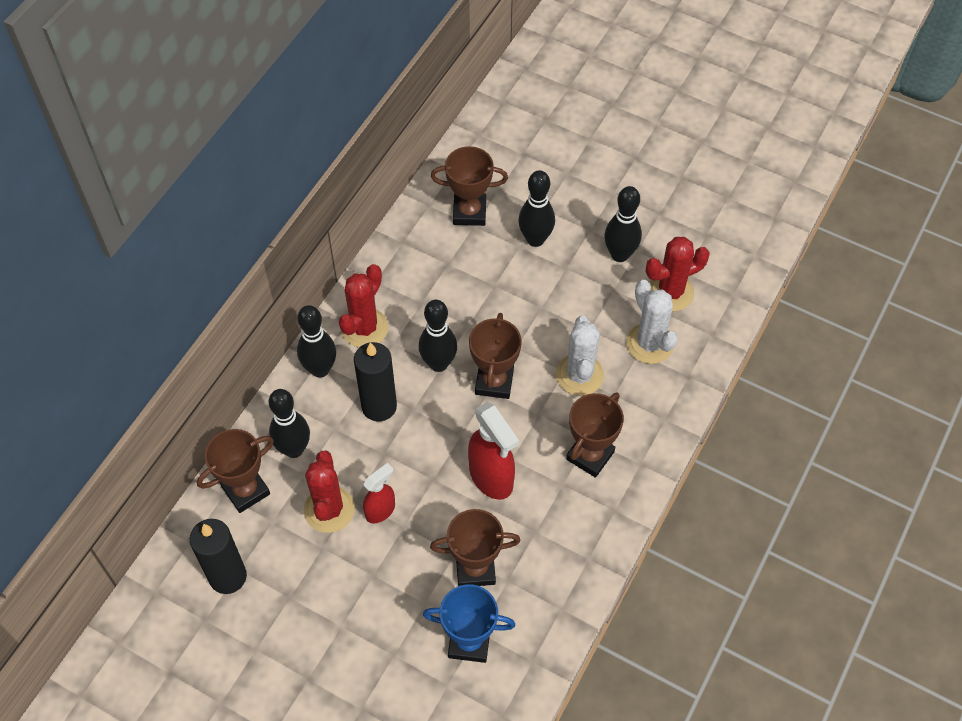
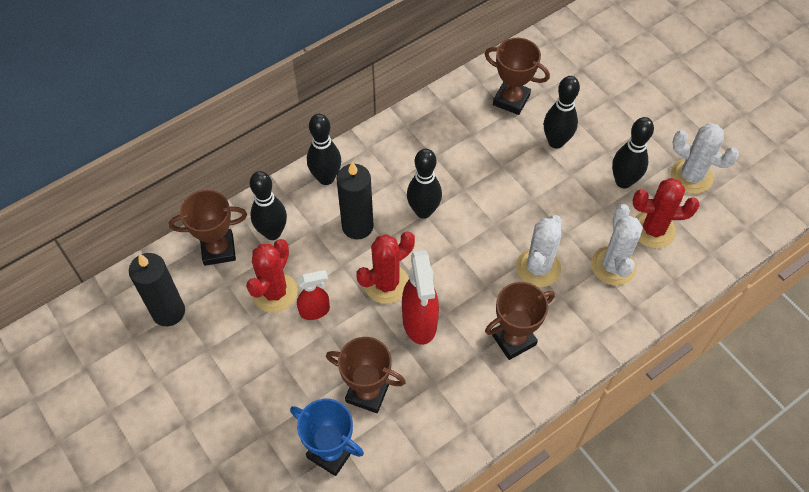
camera: 25 degrees right, 0 degrees up
red cactus [339,264,388,348] -> red cactus moved to [356,231,415,304]
brown trophy [469,313,522,399] -> none
none -> white cactus [670,123,739,194]

